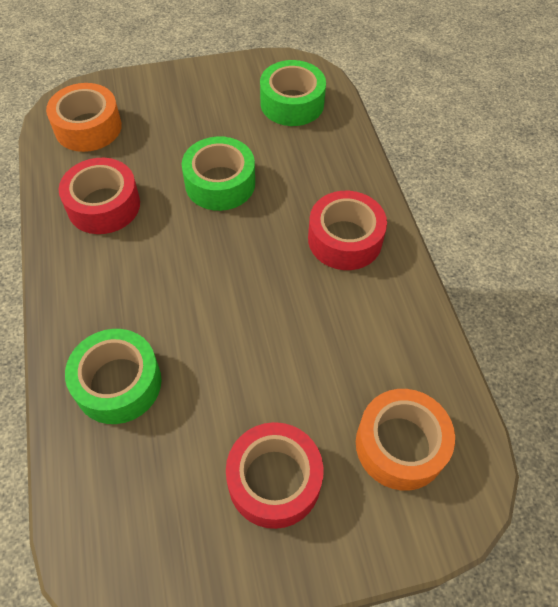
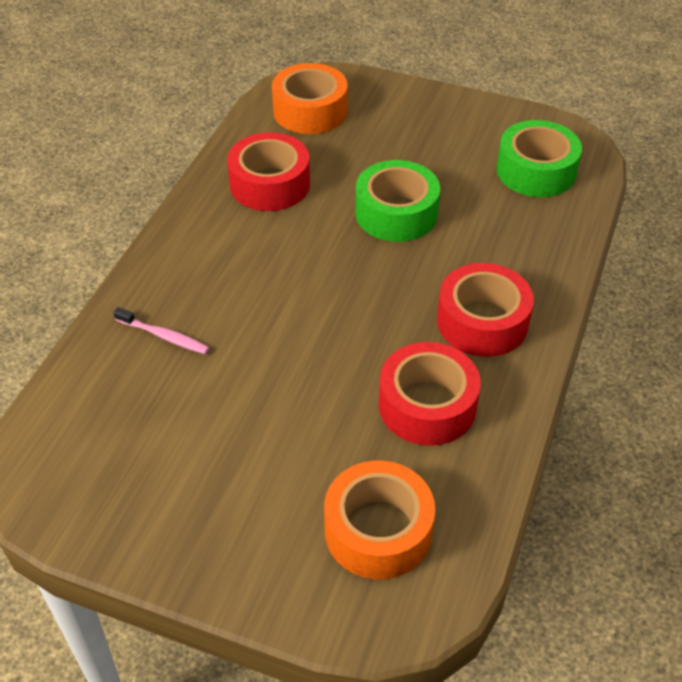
camera: 35 degrees right, 10 degrees down
green tape [65,329,162,424] -> pink toothbrush [113,307,210,354]
red tape [226,422,324,529] -> red tape moved to [379,342,481,446]

